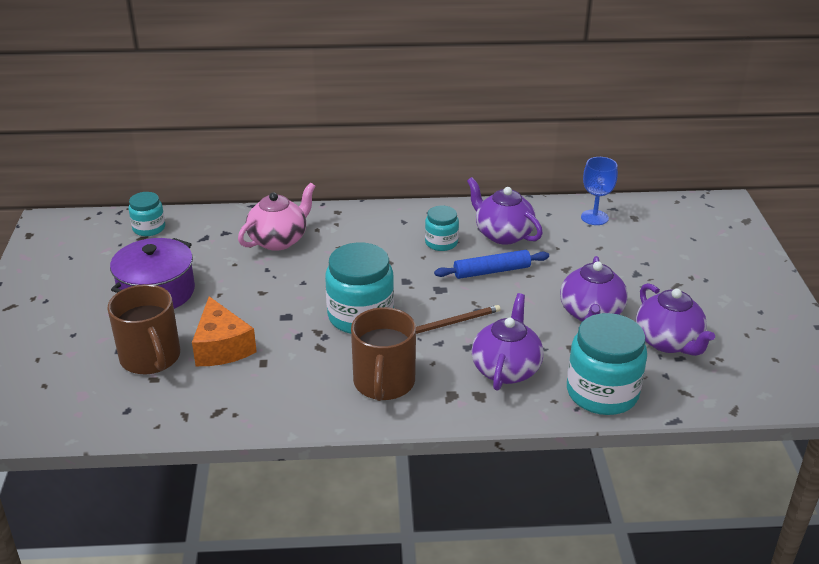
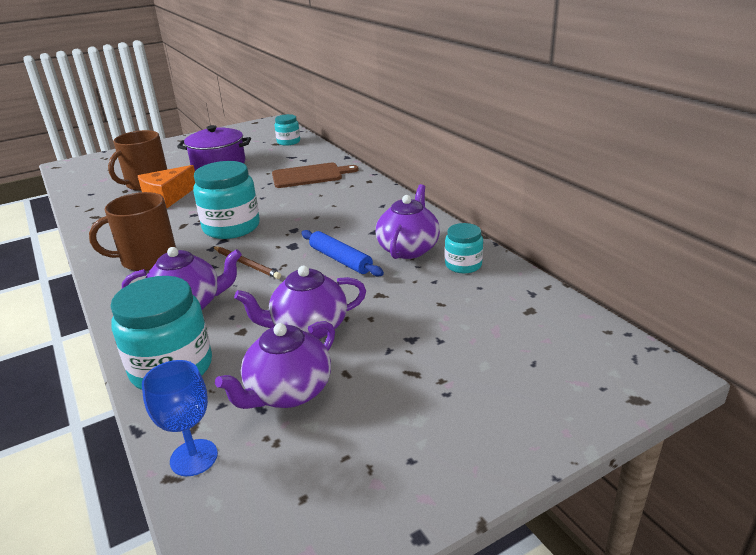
camera: 65 degrees right, 5 degrees down
pink teapot [238,183,316,251] -> brown cutting board [272,163,359,188]
turquoise jar [425,206,459,251] -> turquoise jar moved to [445,223,483,273]
blue goblet [581,157,618,225] -> blue goblet moved to [142,360,218,476]

